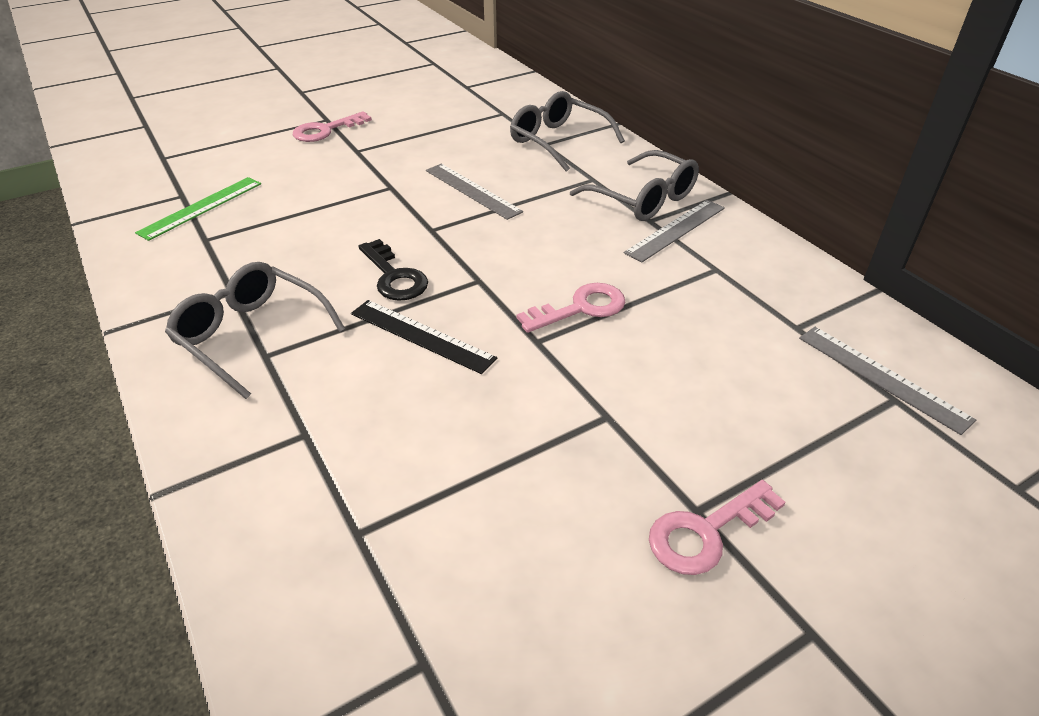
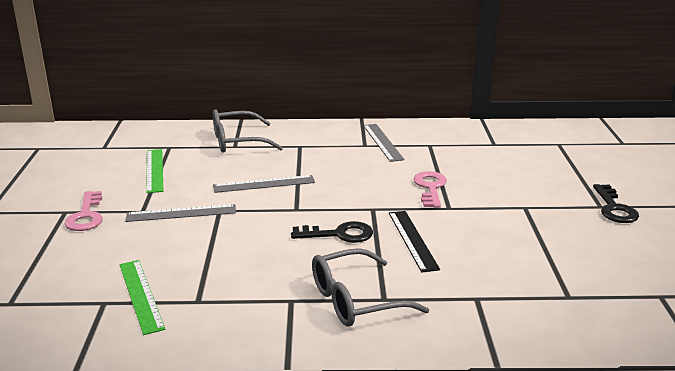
camera: 60 degrees left, 15 degrees down
black ruler [351,300,497,374] -> black ruler turned 75 degrees counterclockwise [389,211,440,273]
grey glasses [570,150,699,221] -> none
pink key [649,480,786,575] -> black key [593,184,639,223]
grey ruler [799,327,976,435] -> grey ruler moved to [125,204,236,222]
none -> green ruler [146,149,163,193]

